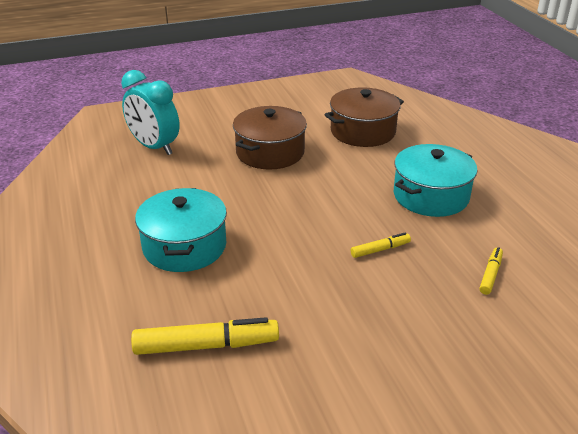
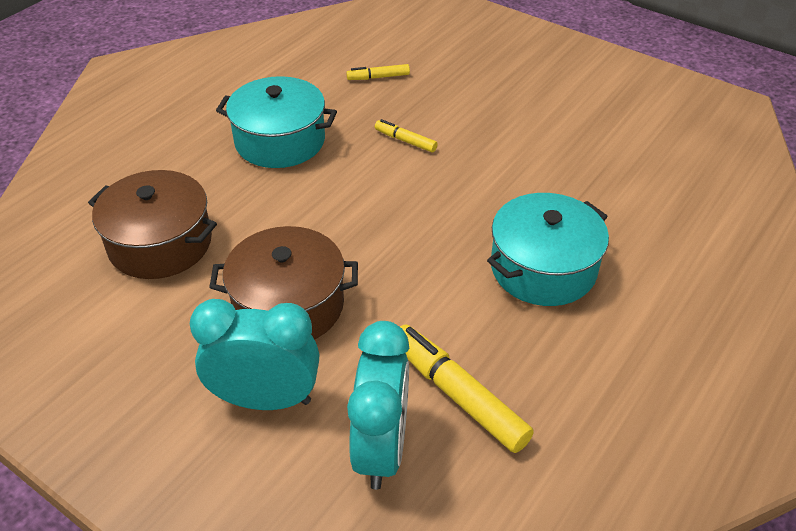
camera: 125 degrees left, 10 degrees up
yellow marker [131,317,279,355] -> yellow marker moved to [400,325,534,453]
none -> turquoise clock [190,299,319,410]

